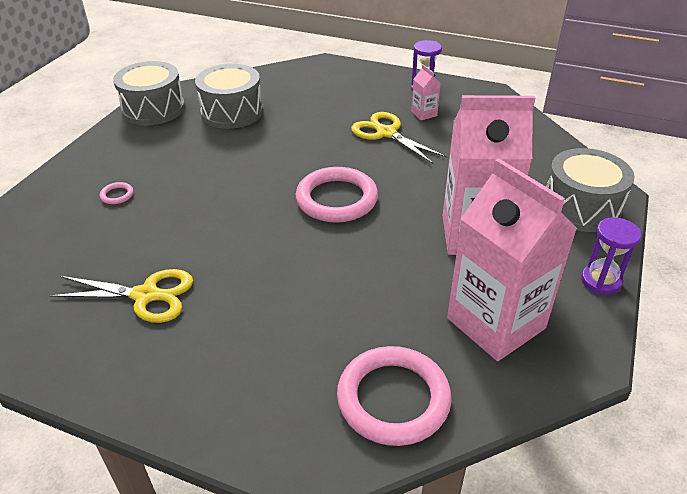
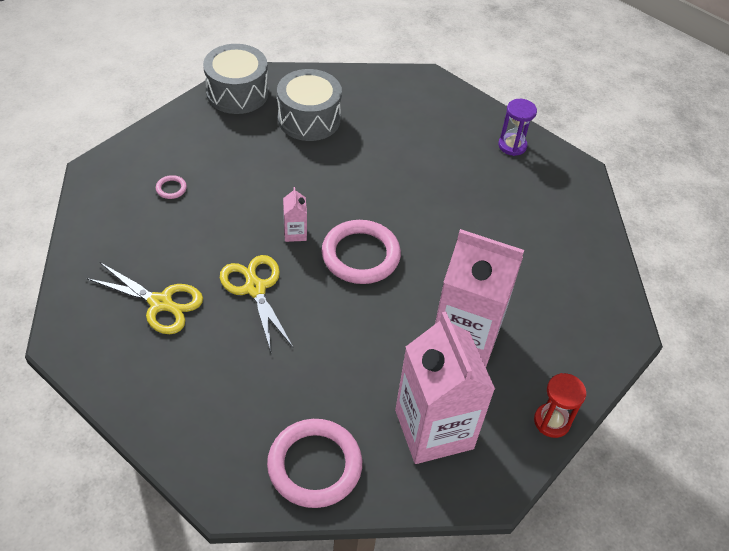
camera: 15 degrees right, 10 degrees up
yellow scissors [351,112,447,164] -> yellow scissors moved to [220,255,293,352]
pink carton [411,64,441,120] -> pink carton moved to [283,187,307,242]
grey drum [546,148,635,232] -> none
purple hourglass [581,217,642,295] -> red hourglass [534,373,586,438]

